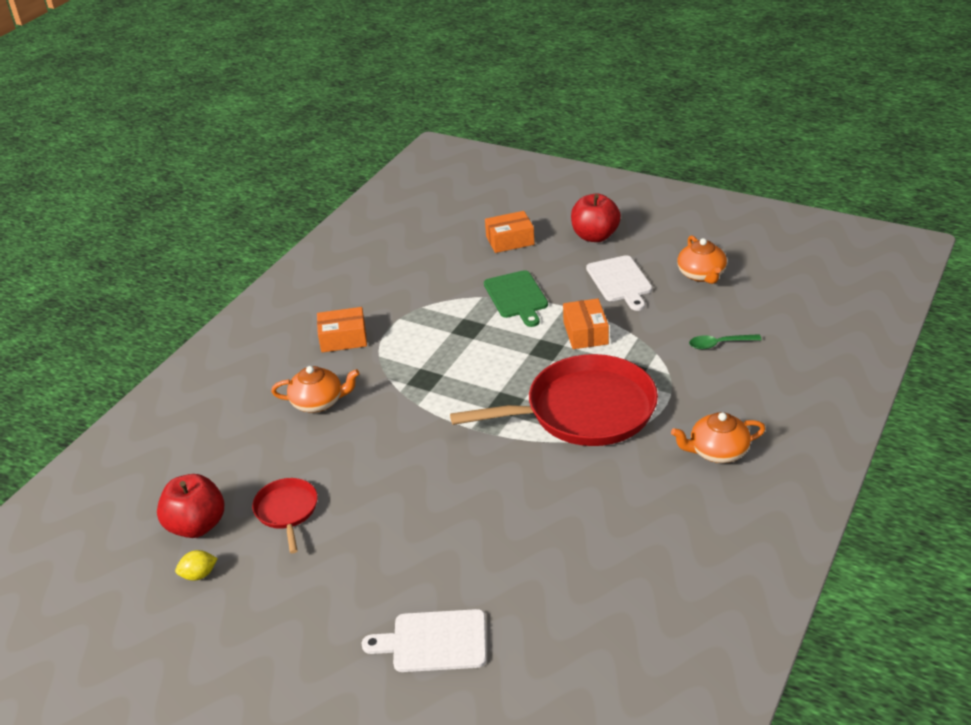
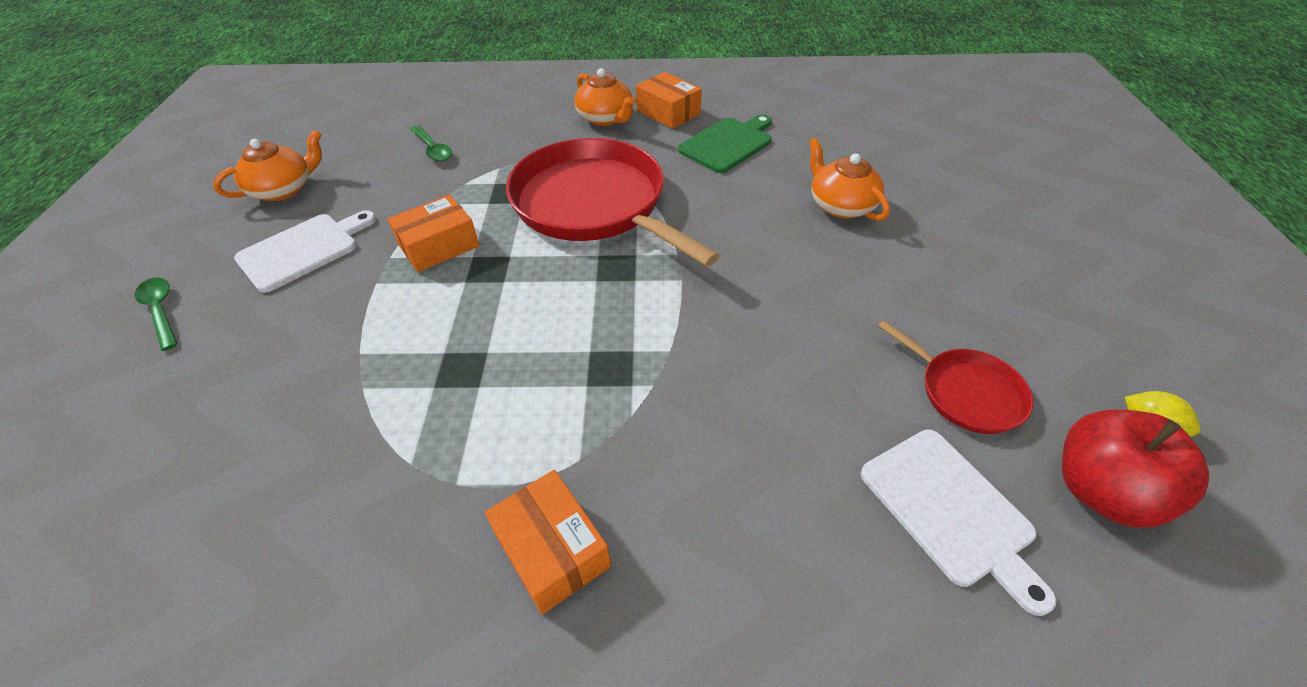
camera: 120 degrees left, 10 degrees up
red pan [252,478,318,553] -> red pan turned 90 degrees counterclockwise [878,320,1033,434]
orange teapot [271,366,360,413] -> orange teapot moved to [809,138,890,221]
white cutting board [362,609,487,672] -> white cutting board moved to [861,429,1056,616]
green cutting board [484,270,548,327] -> green cutting board moved to [678,114,772,173]
orange box [485,211,535,253] -> orange box moved to [636,72,702,129]
red apple [571,194,621,242] -> green spoon [135,278,178,351]

